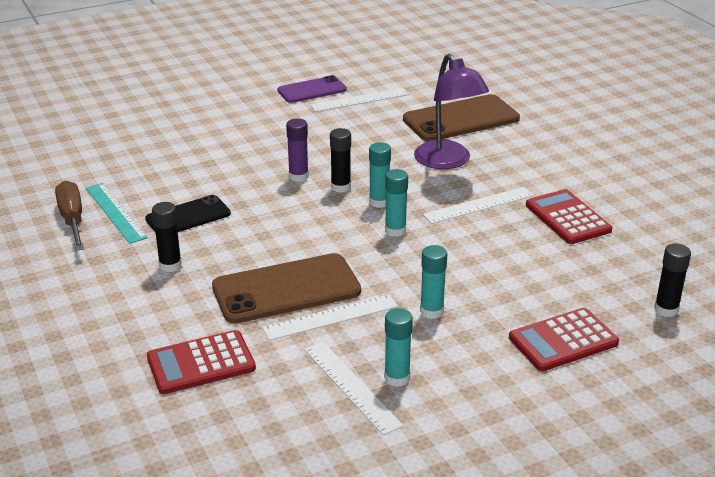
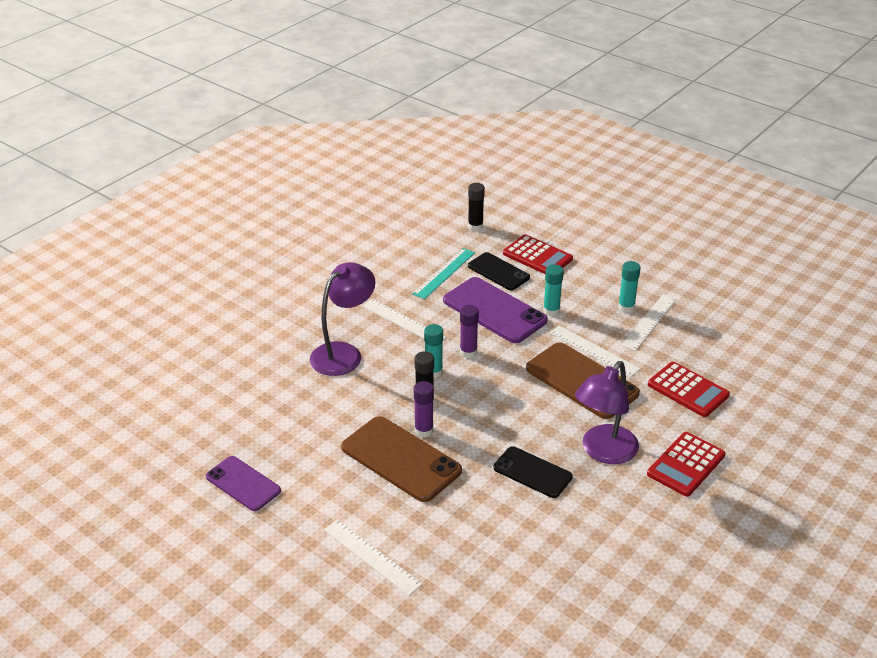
camera: 115 degrees left, 5 degrees up
brown screwdriver [55,181,84,251] -> none
turquoise ruler [86,183,148,244] -> turquoise ruler moved to [412,248,475,299]
black glue stick [152,202,182,272] -> purple lamp [575,361,639,464]
white ruler [310,88,409,112] -> white ruler moved to [324,519,423,596]
turquoise glue stick [385,169,408,237] -> purple glue stick [460,305,479,358]
brown phone [403,94,520,141] -> brown phone moved to [341,416,462,502]
red calculator [526,189,612,244] -> red calculator moved to [647,432,725,497]
none -> purple phone [443,277,548,343]
none -> black phone [468,252,530,290]

